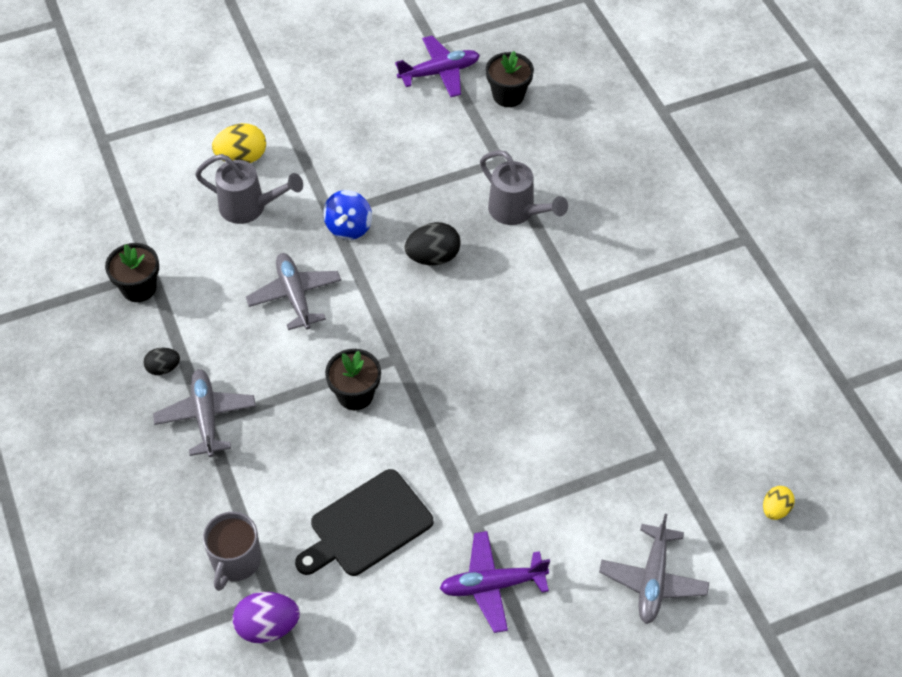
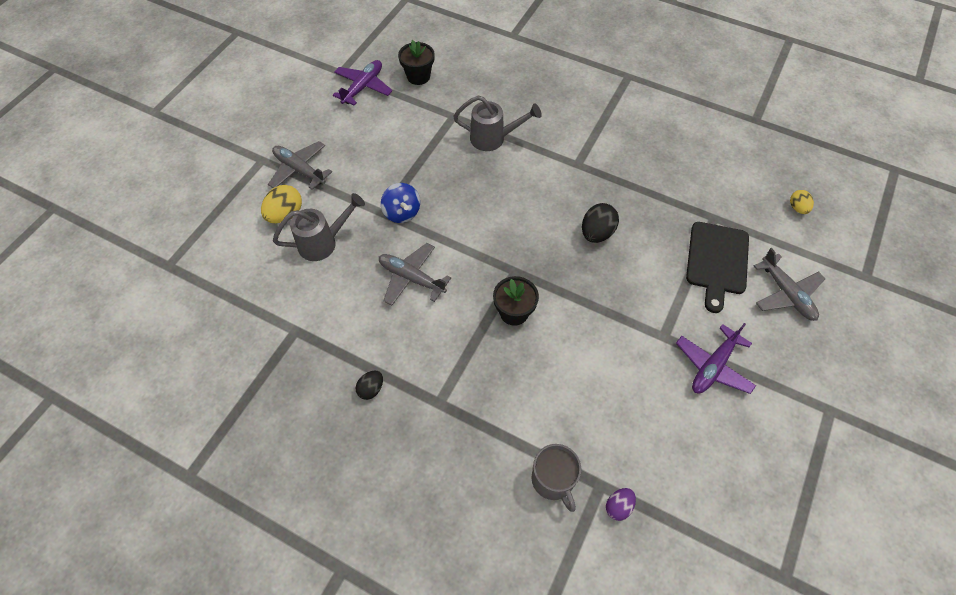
camera: 40 degrees left, 5 degrees up
black flower pot [105,243,159,302] -> none
grey plane [153,369,256,457] -> grey plane moved to [268,141,332,190]
purple egg [233,592,300,643] -> purple egg [606,488,636,521], size x0.61
black cutting board [295,469,433,576] -> black cutting board moved to [686,222,749,313]
black egg [405,222,461,265] -> black egg moved to [582,203,619,243]

